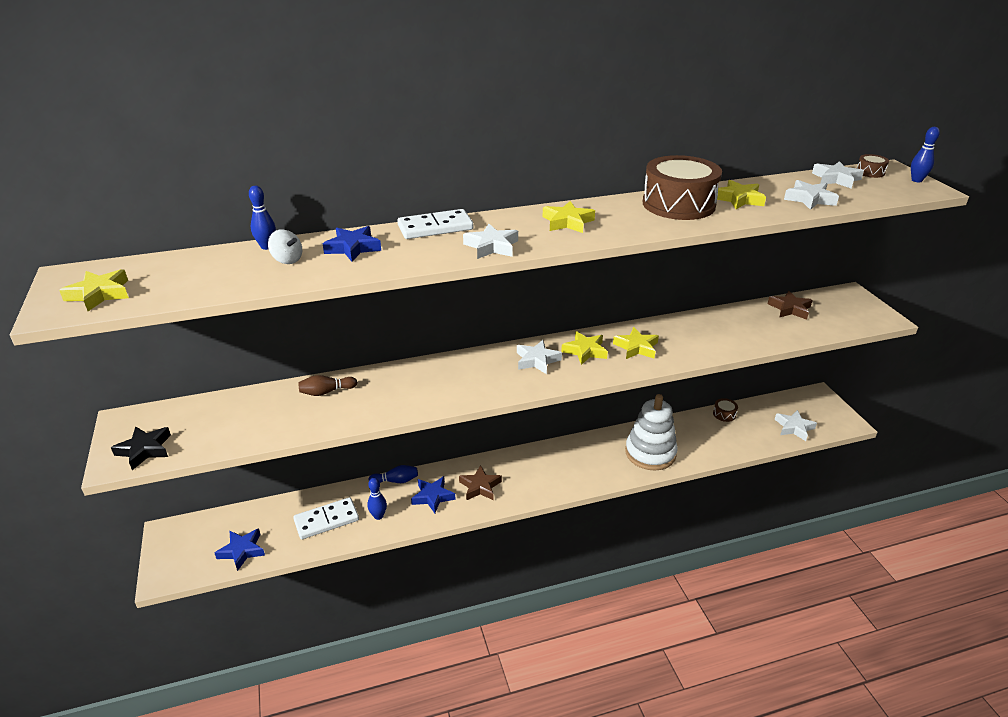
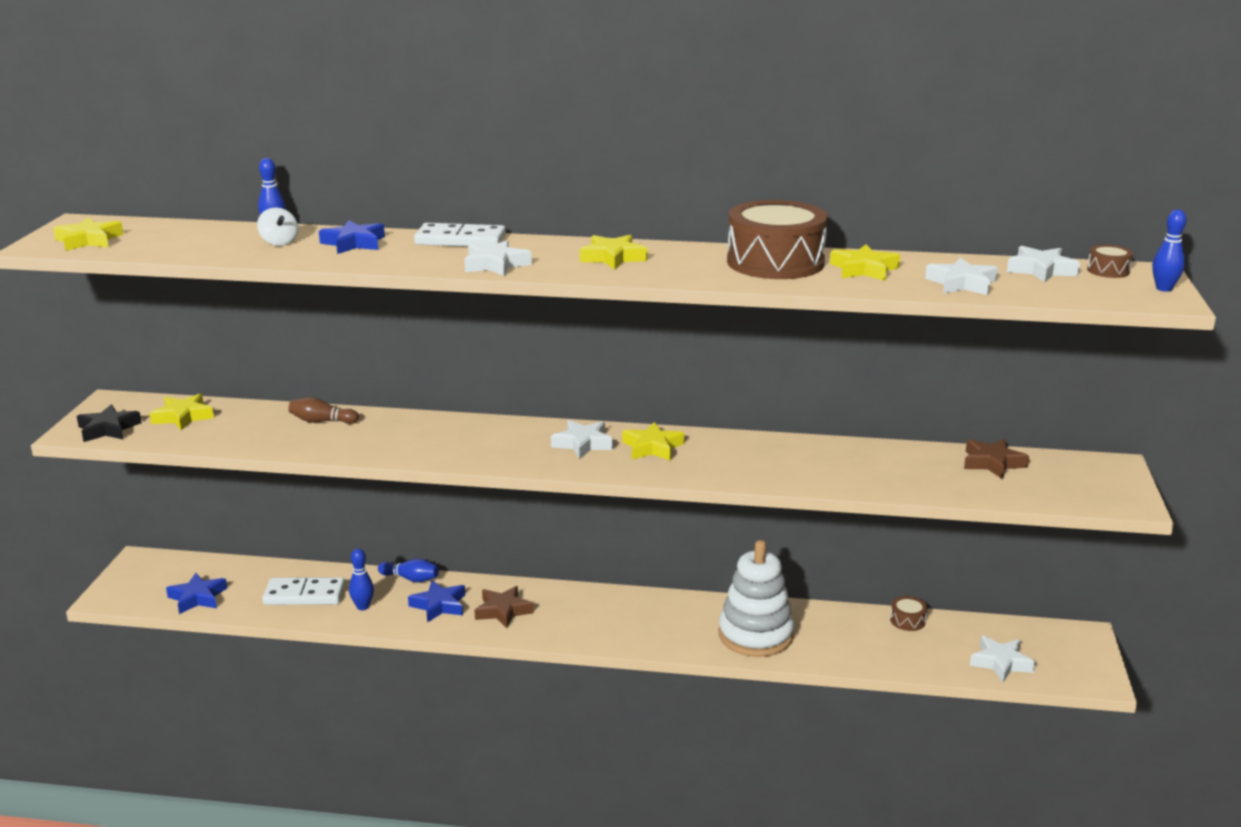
camera: 25 degrees right, 10 degrees down
yellow star [613,327,659,359] -> yellow star moved to [149,394,214,431]

